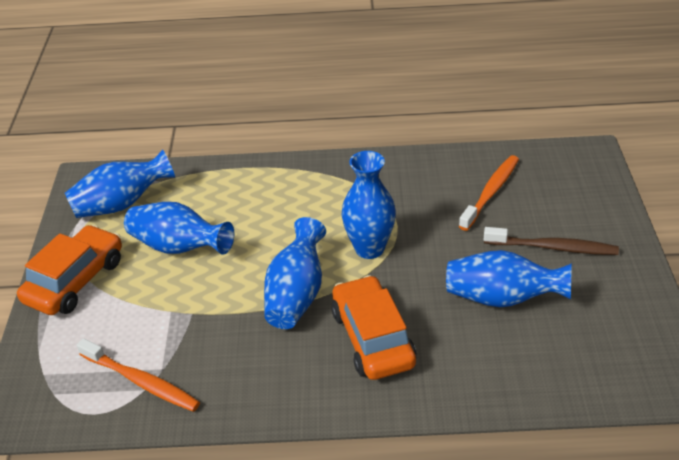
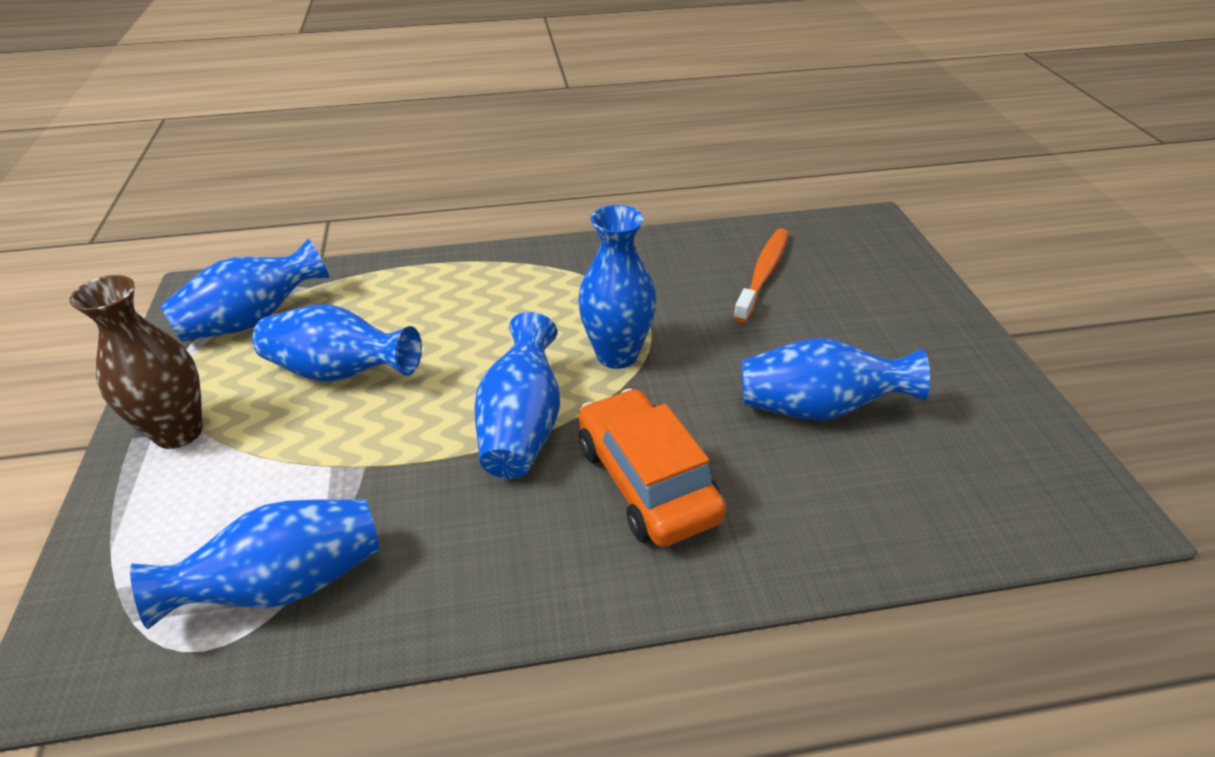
camera: 10 degrees left, 0 degrees up
orange car [17,225,122,315] -> brown vase [69,275,203,449]
orange toothbrush [77,338,200,412] -> blue vase [130,499,379,629]
brown toothbrush [484,227,619,255] -> none

